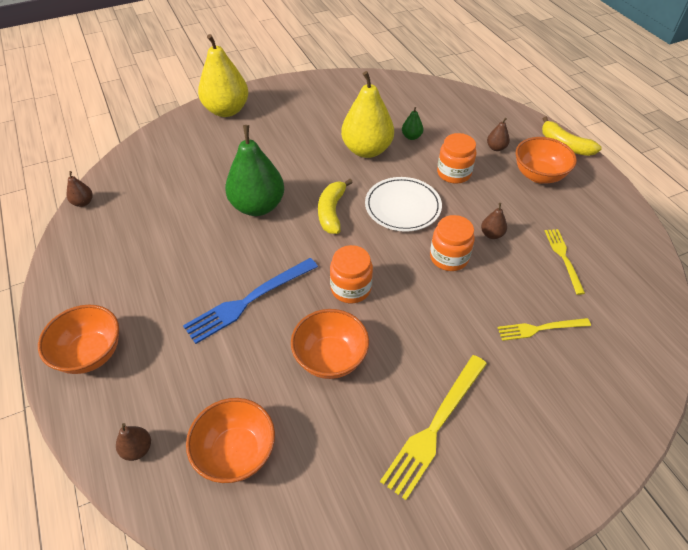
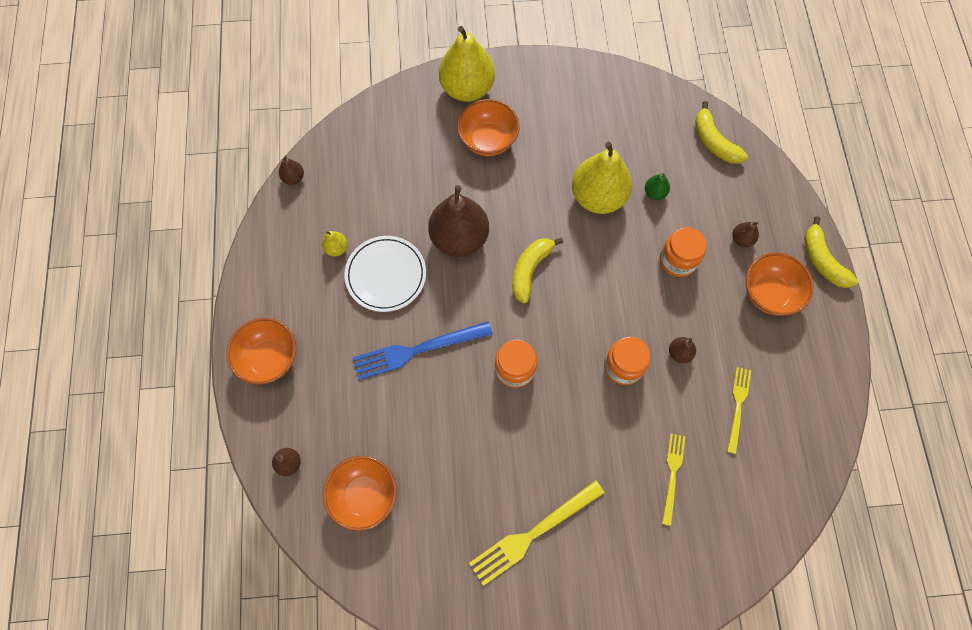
camera: 20 degrees right, 20 degrees up
green pear [225,125,284,216] -> brown pear [428,185,489,257]
orange bowl [291,309,369,379] -> orange bowl moved to [457,99,520,156]
white plate [365,177,442,232] -> white plate moved to [344,236,426,312]
yellow fork [497,318,591,341] -> yellow fork turned 90 degrees clockwise [662,433,686,526]
none -> yellow pear [322,231,348,257]
none -> yellow banana [695,101,748,164]

